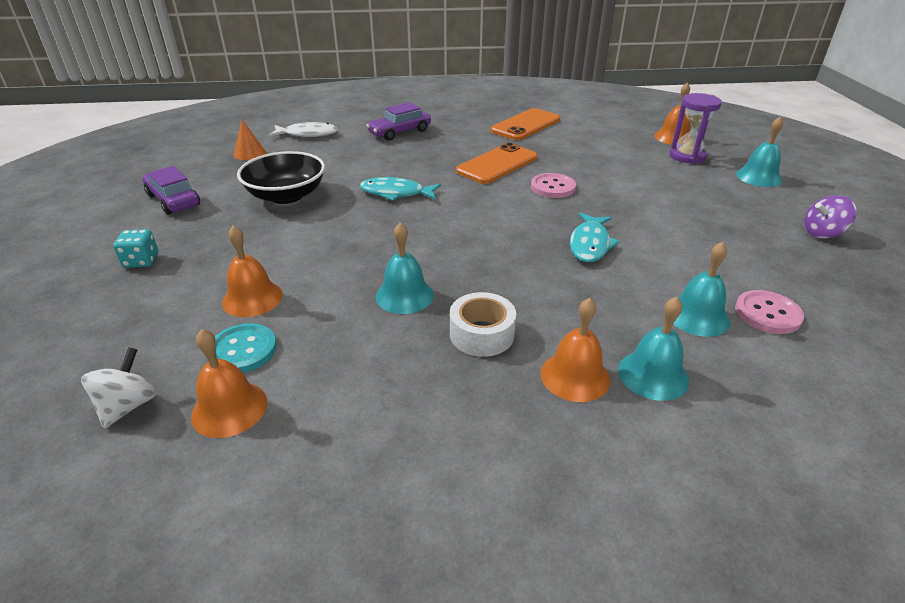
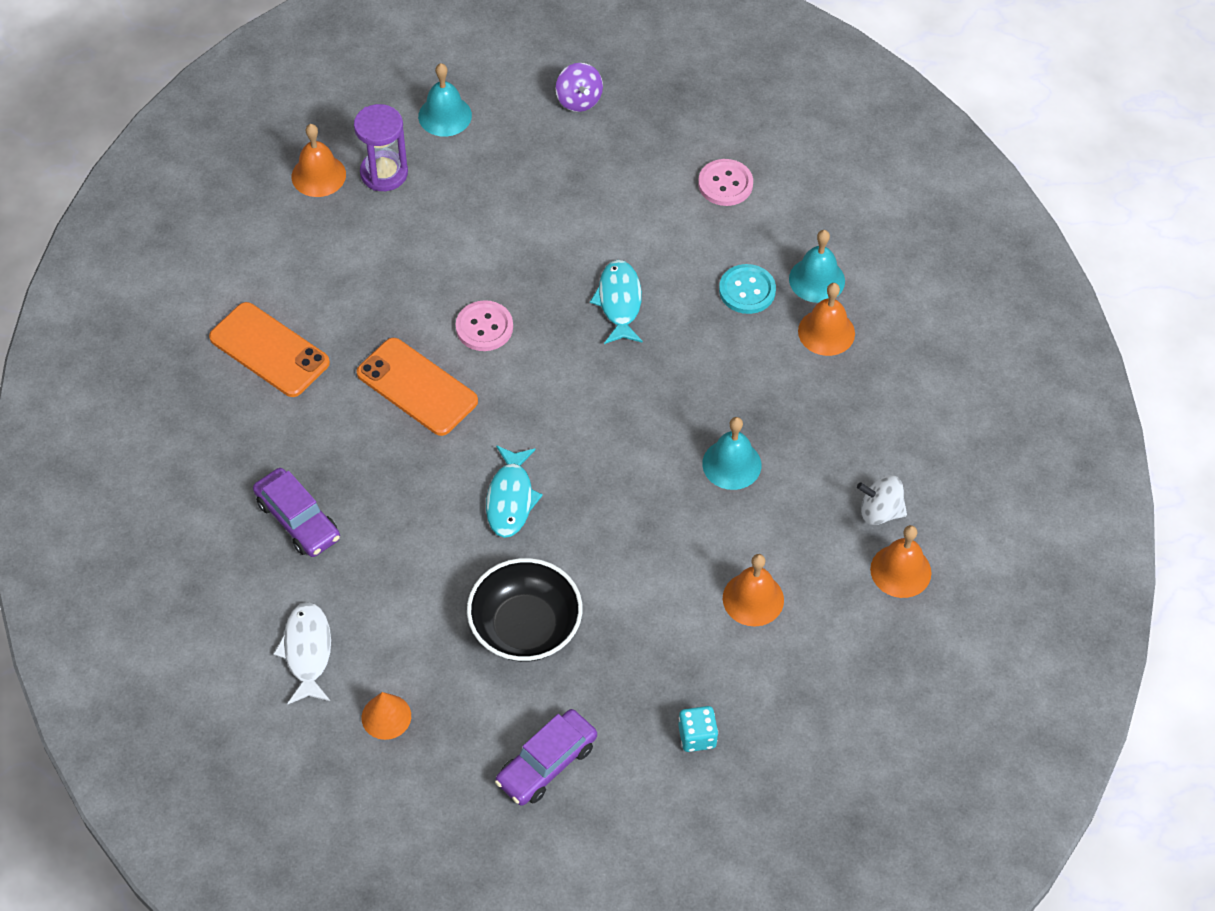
camera: 95 degrees left, 20 degrees up
white spinning top [81,347,156,428] -> white spinning top moved to [857,475,907,525]
turquoise button [215,323,277,373] -> turquoise button moved to [719,264,776,314]
white tape [450,292,516,357] -> none
turquoise fish [570,212,620,262] -> turquoise fish turned 105 degrees counterclockwise [590,260,643,344]
turquoise bell [673,242,730,337] -> none

